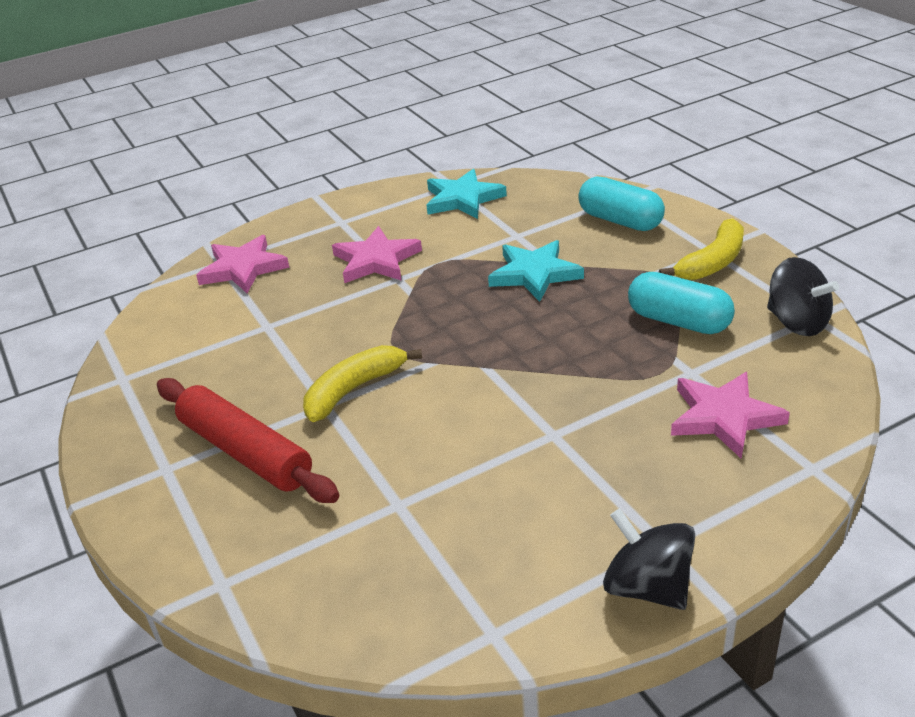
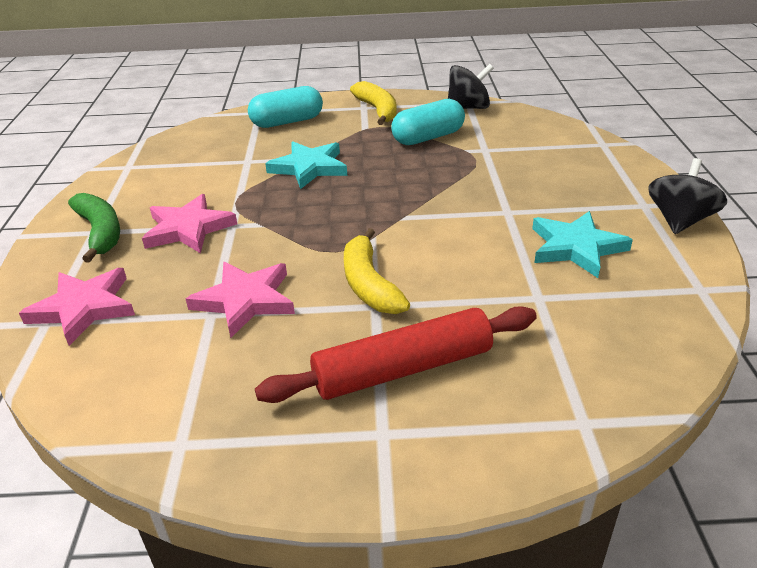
camera: 65 degrees left, 0 degrees up
turquoise star [427,169,507,219] -> turquoise star moved to [532,211,633,278]
black spinning top [603,508,695,610] -> black spinning top turned 135 degrees clockwise [648,158,727,234]
pink star [671,372,790,459] -> pink star moved to [186,262,295,338]
none -> green banana [68,193,120,263]

